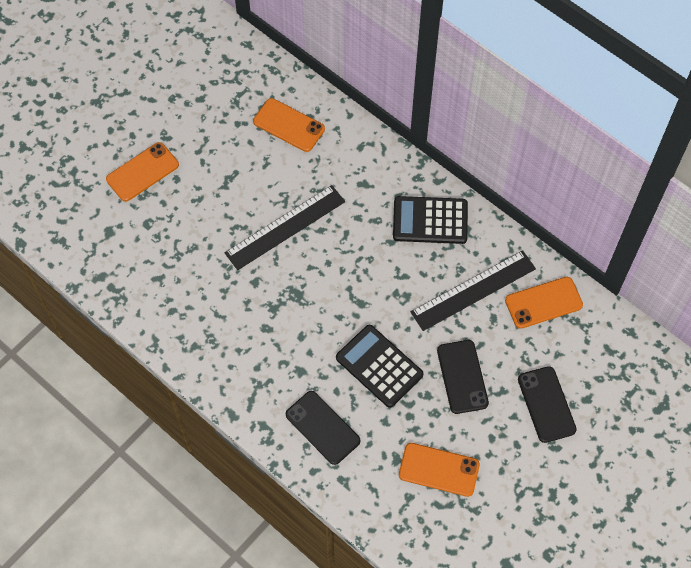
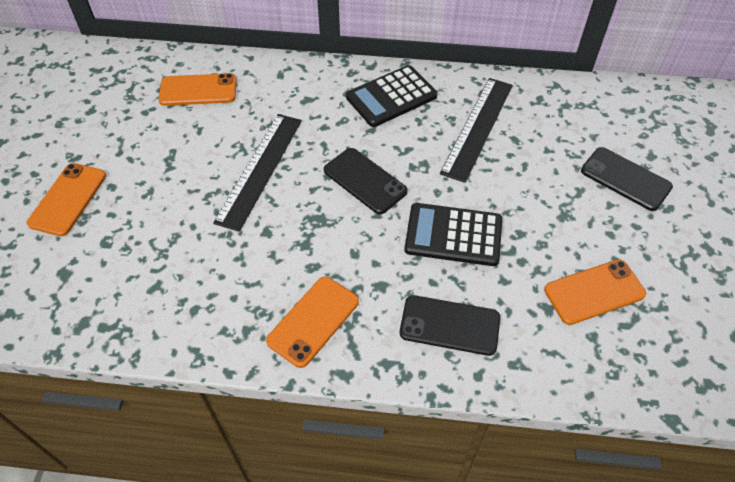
camera: 35 degrees left, 10 degrees down
black phone [437,340,489,414] -> black phone moved to [324,148,408,214]
orange phone [505,277,583,329] -> orange phone moved to [266,277,359,368]

